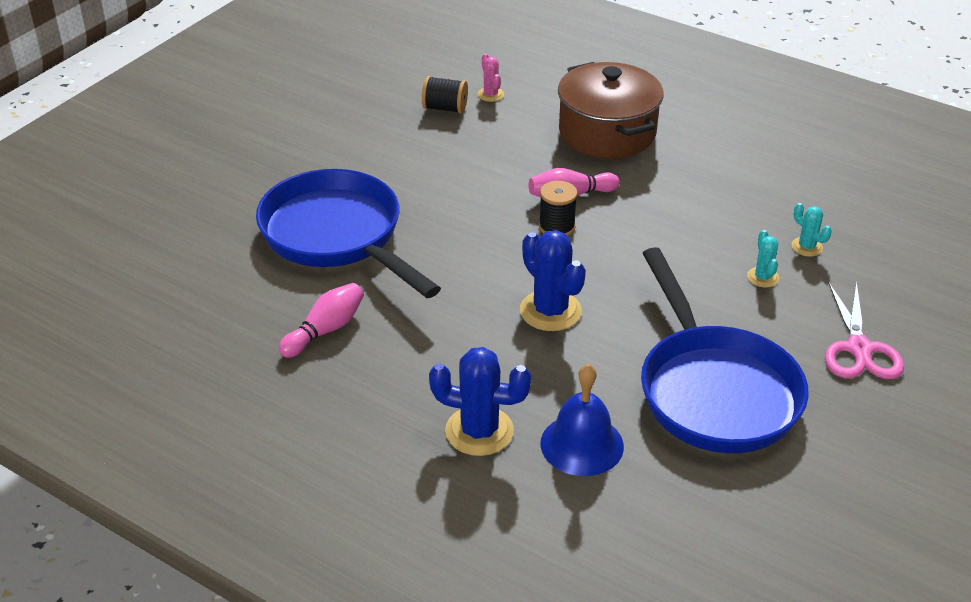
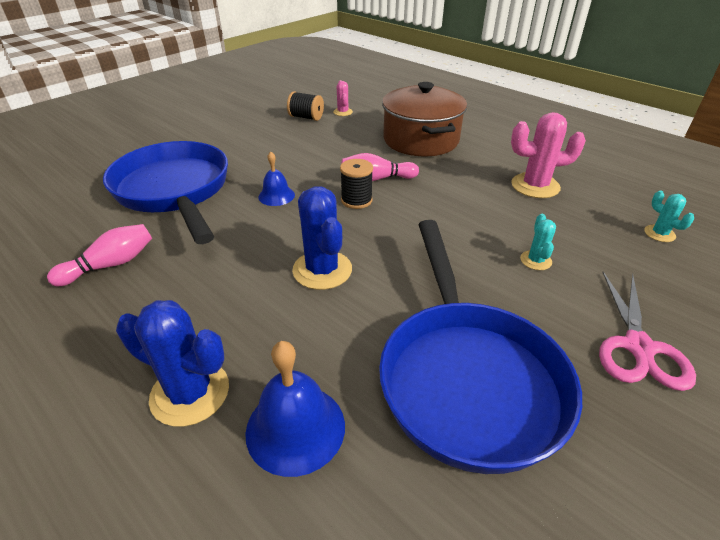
camera: 10 degrees right, 0 degrees up
turquoise cactus [791,203,832,257] -> turquoise cactus moved to [644,190,694,242]
none -> blue bell [258,152,295,206]
none -> pink cactus [511,112,586,198]

